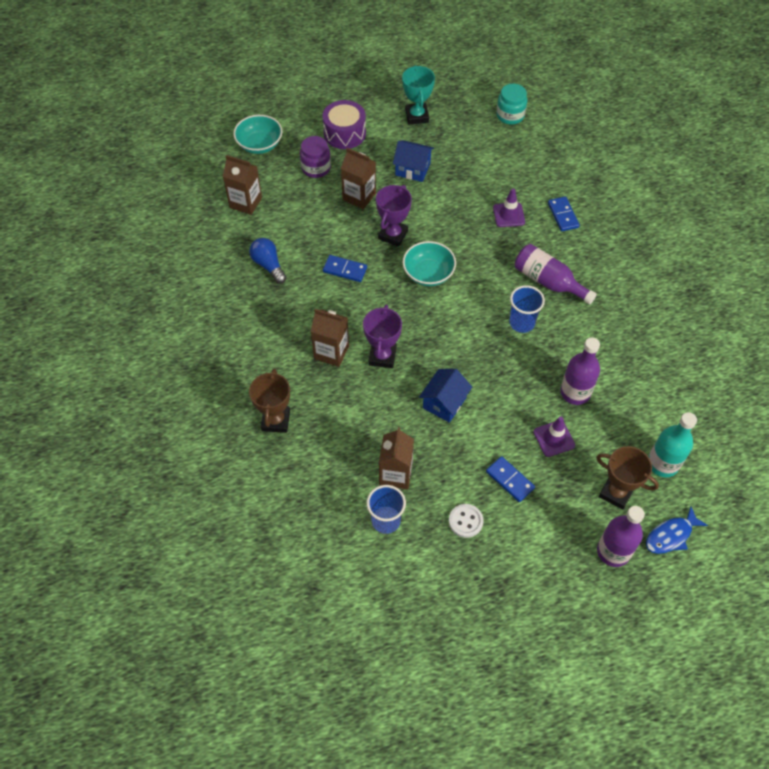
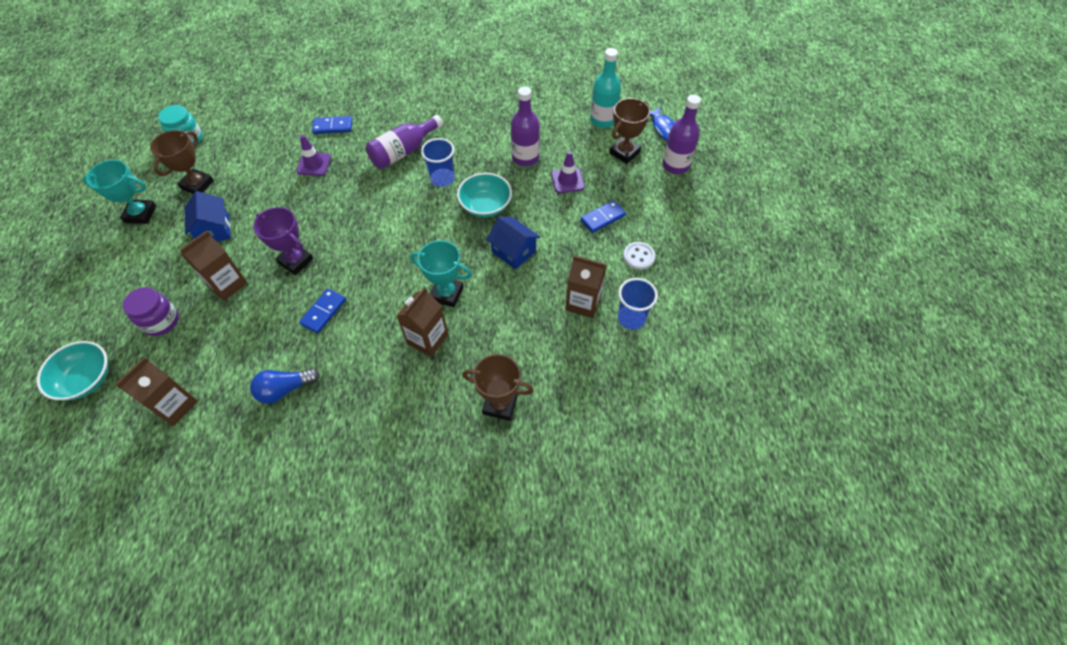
camera: 80 degrees left, 0 degrees up
purple drum [322,100,366,149] -> none
purple trophy [363,305,402,368] -> turquoise trophy [410,240,472,307]
blue house [393,140,434,182] -> blue house turned 45 degrees counterclockwise [185,191,231,242]
turquoise bowl [403,241,456,286] -> turquoise bowl moved to [457,173,512,218]
none -> brown trophy [150,130,214,194]

